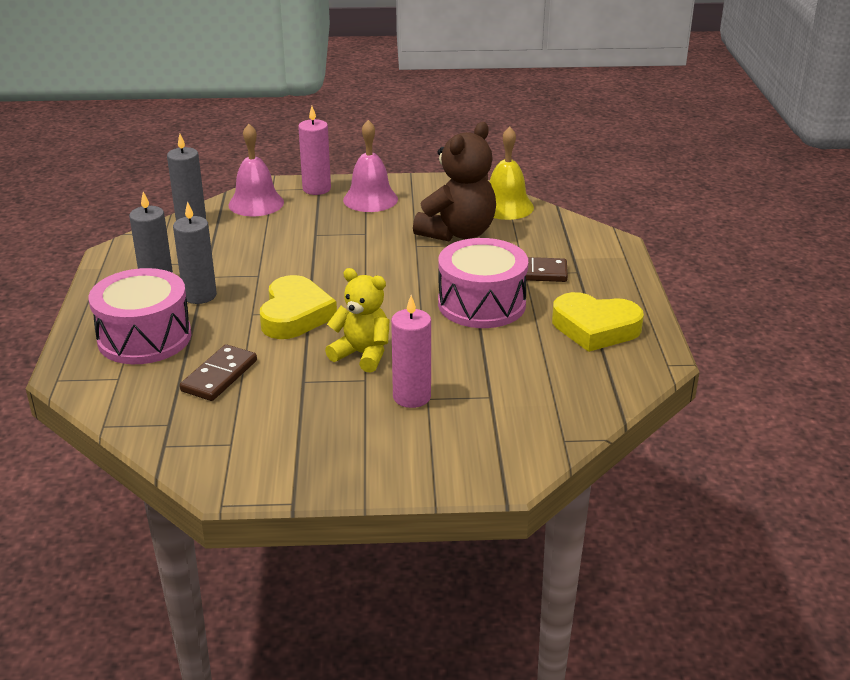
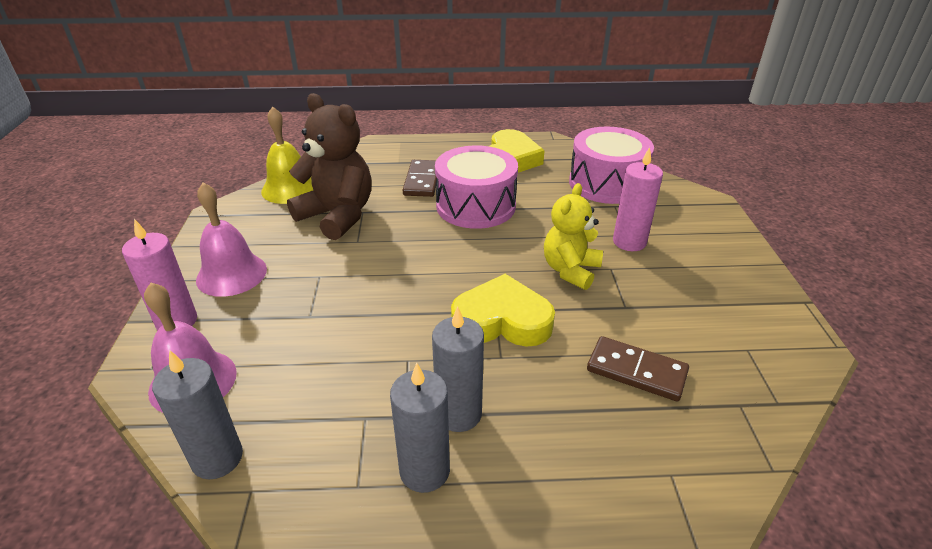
camera: 90 degrees left, 5 degrees up
pink drum [89,268,192,364] -> pink drum moved to [569,127,654,204]

